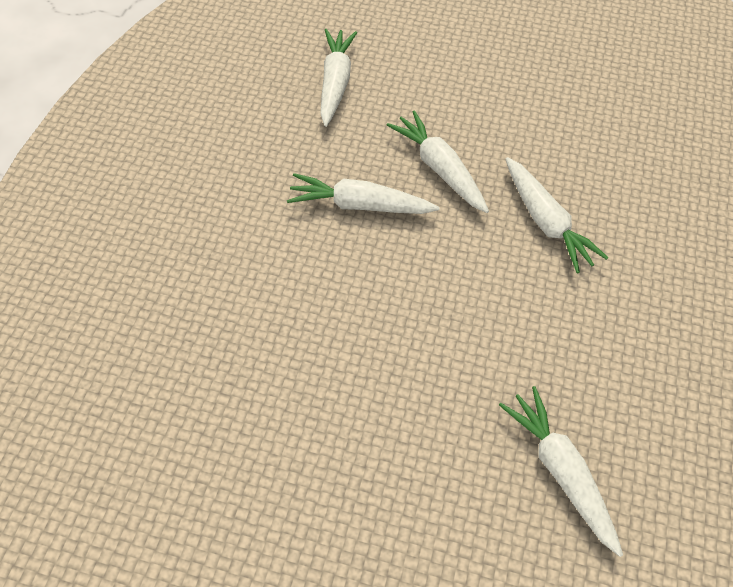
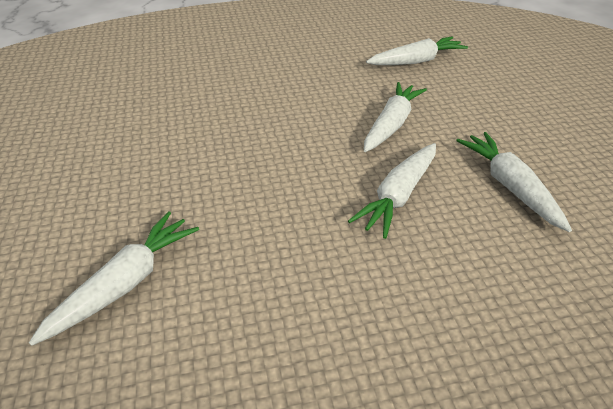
camera: 65 degrees right, 15 degrees down
white carrot [287,173,440,214] -> white carrot moved to [456,132,572,232]

